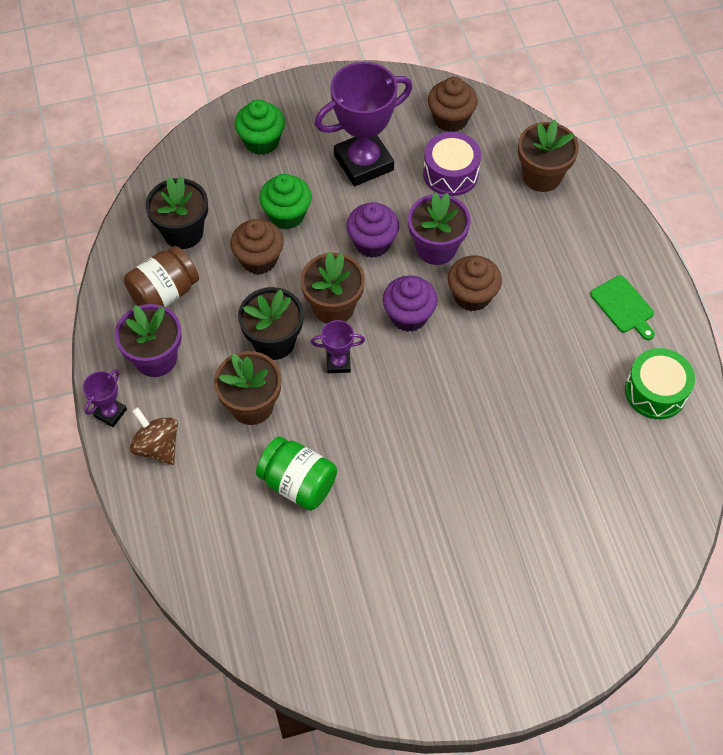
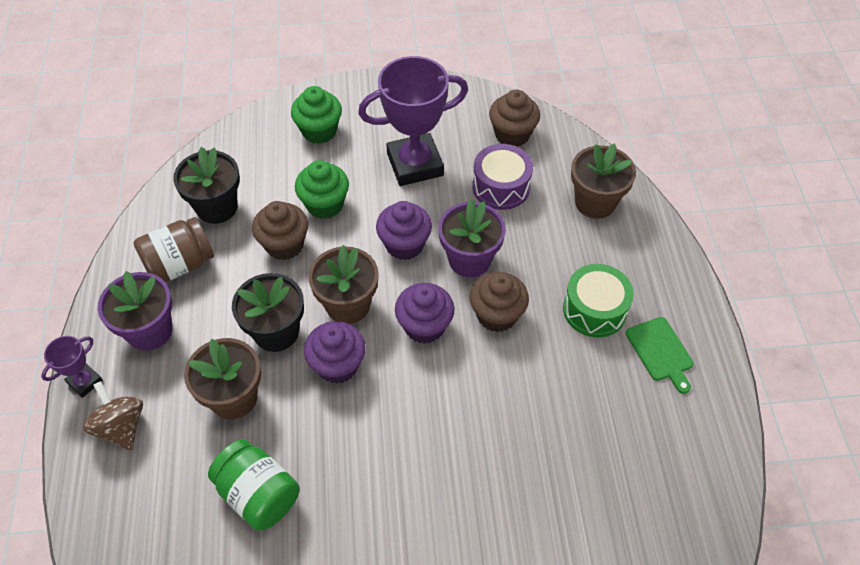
camera: 10 degrees right, 5 degrees down
purple trophy [311,320,365,373] -> purple cupcake [304,321,366,384]
green drum [625,348,695,419] -> green drum moved to [563,264,634,337]

